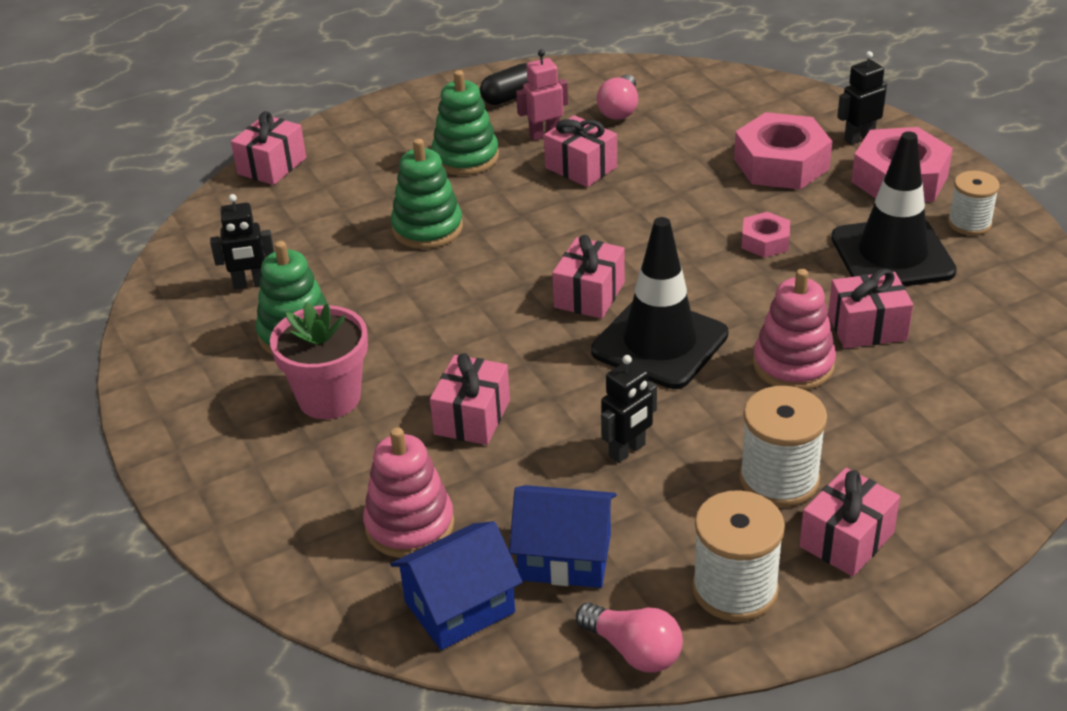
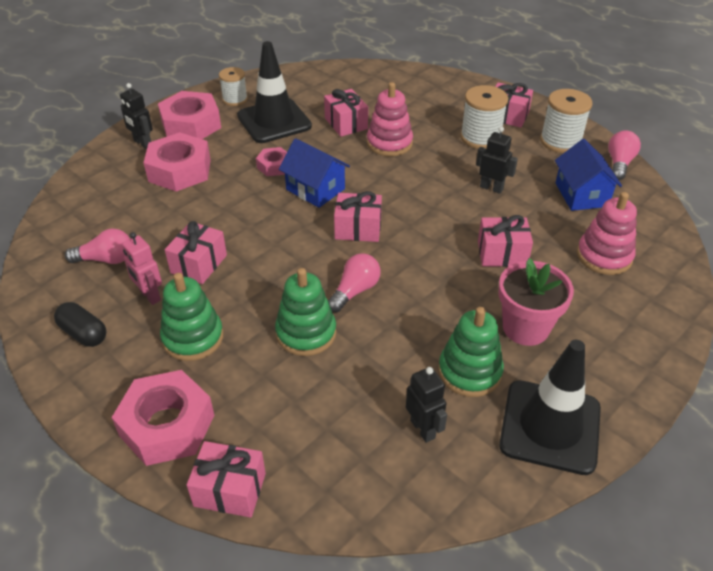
camera: 110 degrees left, 5 degrees up
blue house [391,521,523,650] -> blue house moved to [279,138,350,208]
black traffic cone [591,217,728,389] -> black traffic cone moved to [499,340,601,475]
none -> pink nut [111,370,215,466]
none -> pink light bulb [328,253,380,312]

